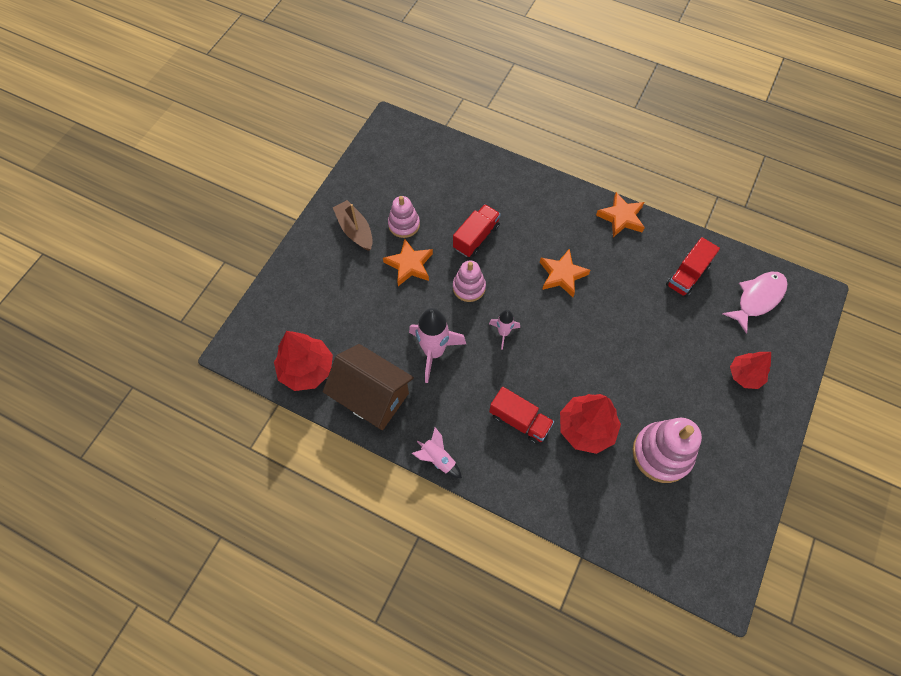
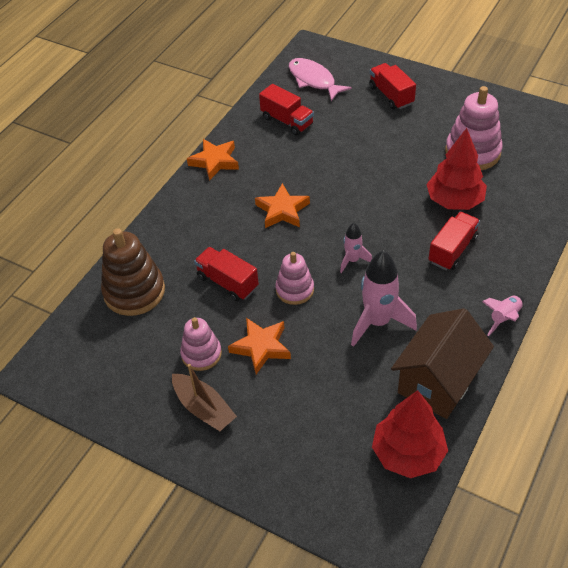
camera: 85 degrees left, 15 degrees down
brown boat [333,200,373,251] -> brown boat turned 105 degrees counterclockwise [172,364,237,431]
red tree [730,352,771,389] -> red truck [369,63,416,109]
none -> brown stacking toy [101,228,165,316]

